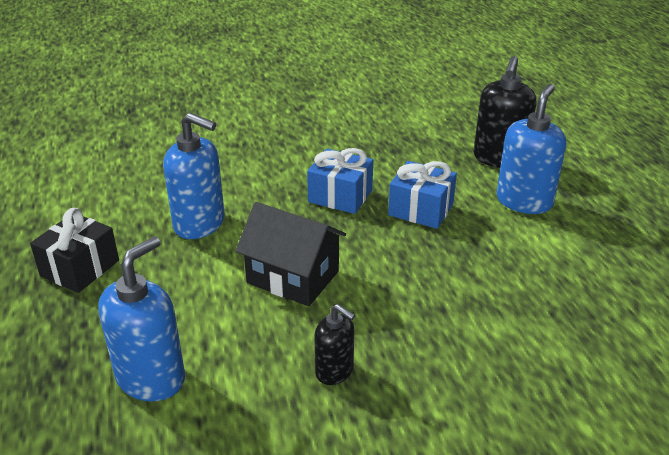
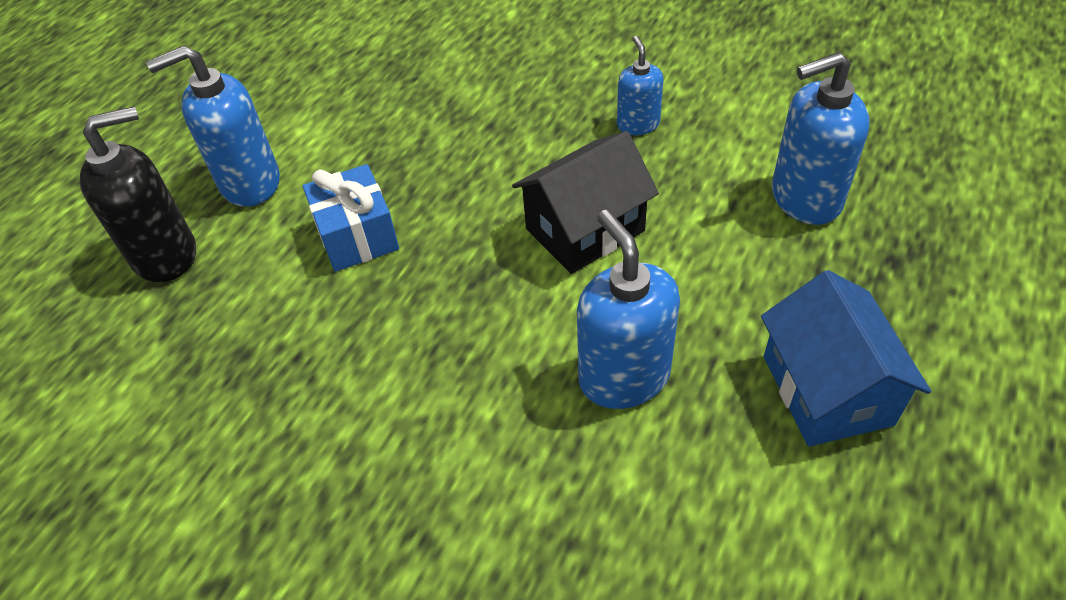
camera: 135 degrees left, 15 degrees up
black gift [30,208,119,293] -> blue house [761,270,931,447]
black house [235,202,346,306] -> black house turned 75 degrees clockwise [512,131,659,274]
blue gift [307,148,373,214] -> none
black soap dispenser [314,304,355,385] -> blue soap dispenser [617,36,664,135]

